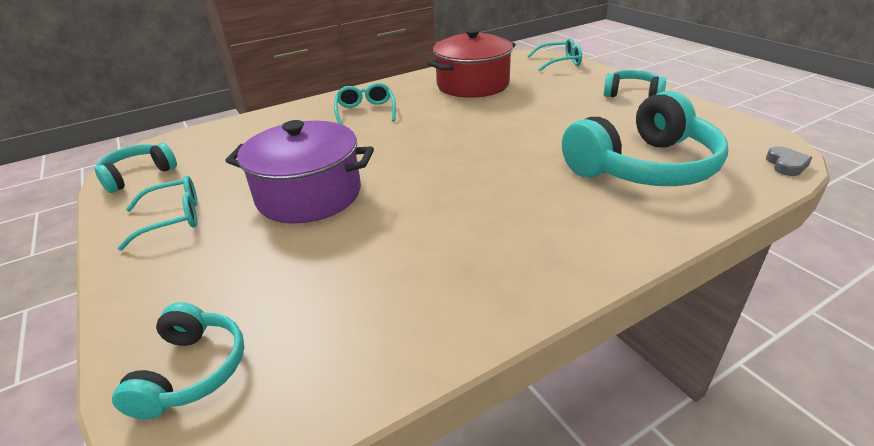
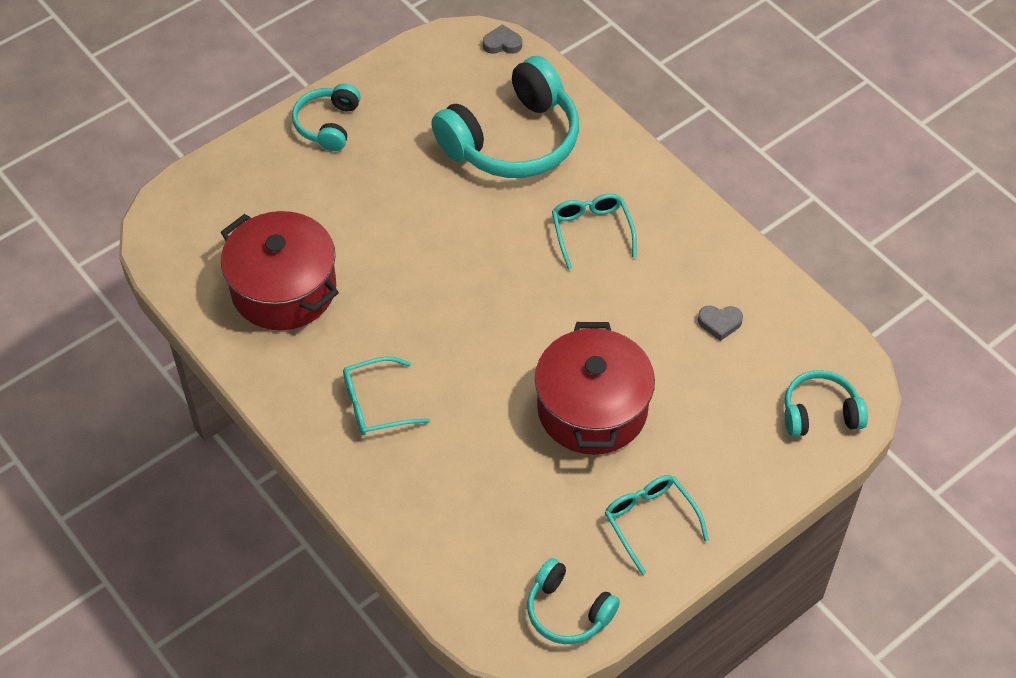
camera: 100 degrees left, 20 degrees up
purple pot [225,120,374,223] -> red pot [535,322,655,455]
turquoise glasses [528,38,582,72] -> turquoise glasses moved to [552,193,637,270]
turquoise headphones [562,91,729,186] -> turquoise headphones turned 90 degrees clockwise [431,56,579,178]
none -> grey heart [698,305,743,341]

